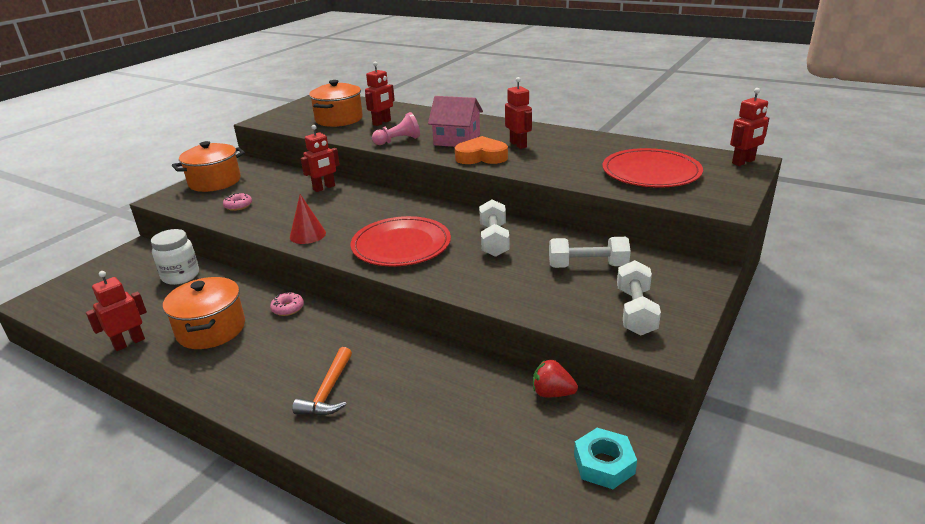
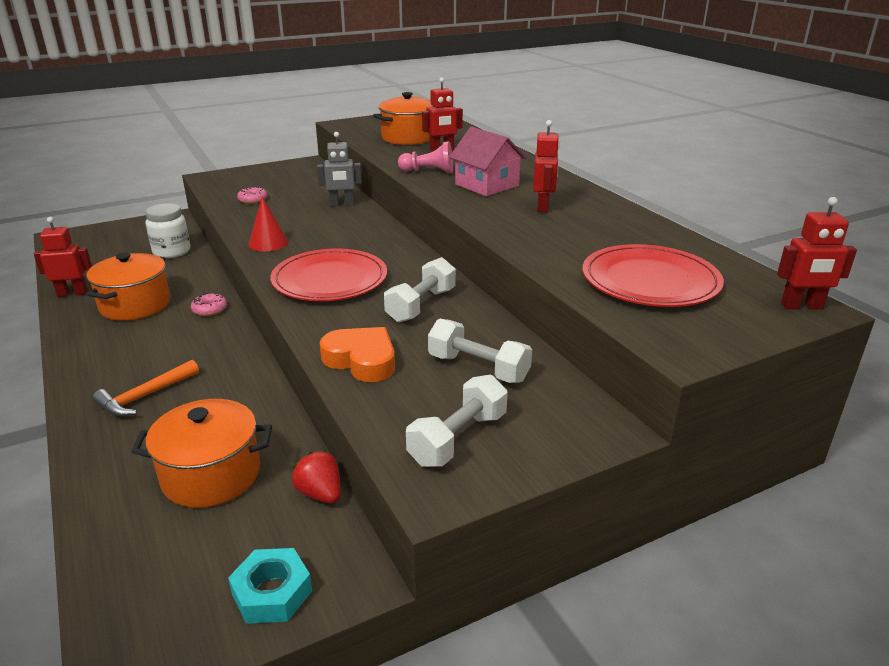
camera: 30 degrees right, 0 degrees up
orange pot [172,141,245,192] -> orange pot moved to [131,399,272,508]
red robot [301,125,340,192] -> grey robot [317,132,362,206]
orange heart [455,136,508,164] -> orange heart moved to [320,327,395,382]

